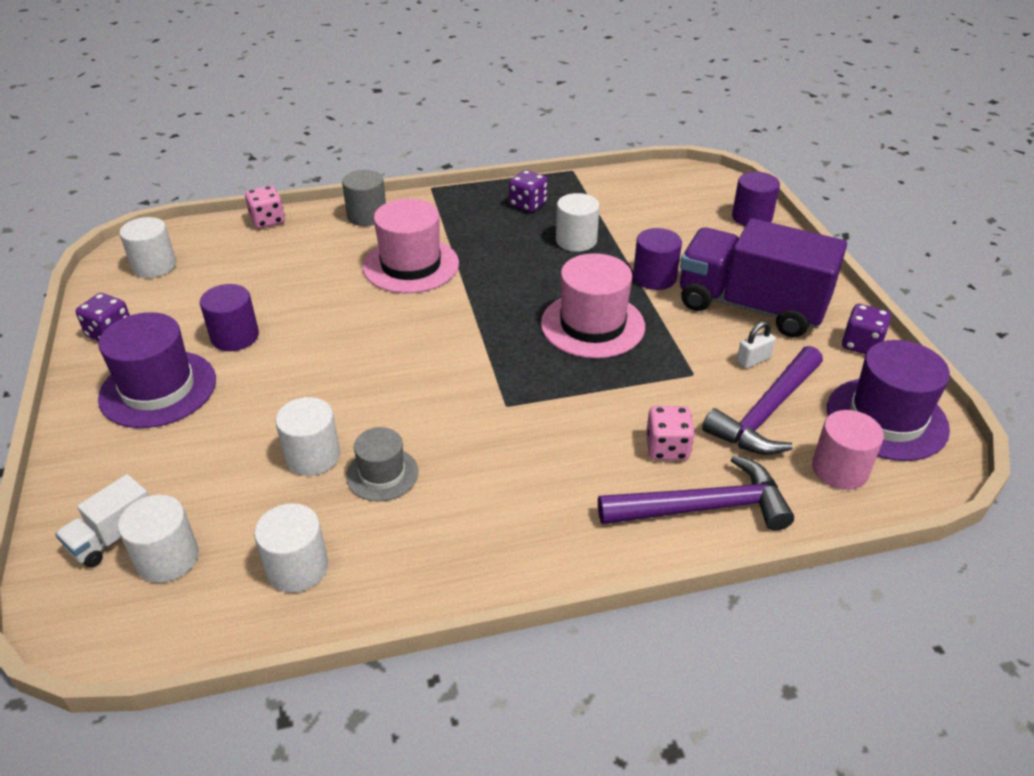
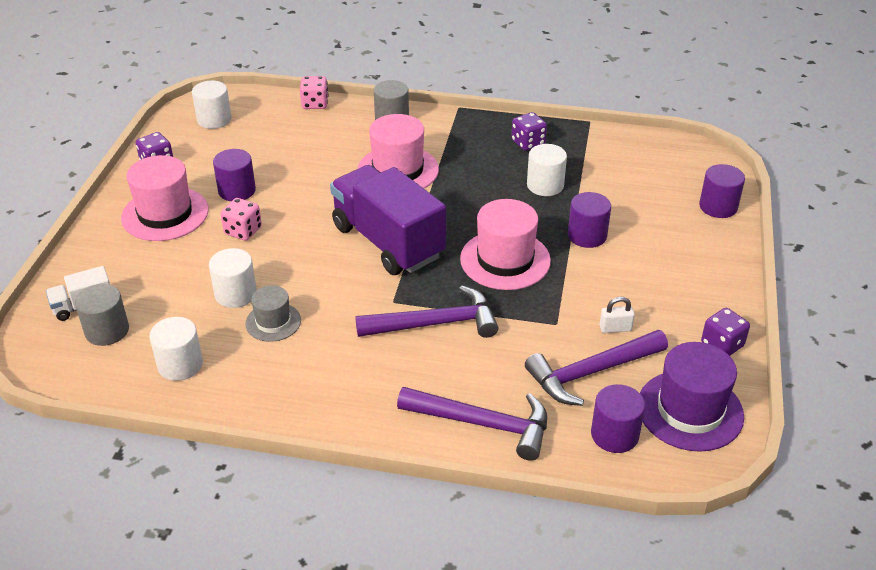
camera: 25 degrees right, 0 degrees up
purple hat [98,312,216,428] -> pink hat [121,155,209,241]
white cylinder [118,495,199,583] -> grey cylinder [75,284,129,346]
pink dice [646,406,695,460] -> pink dice moved to [221,198,262,241]
purple truck [680,218,847,338] -> purple truck moved to [330,165,446,275]
pink cylinder [812,410,884,490] -> purple cylinder [591,384,645,453]
none -> purple hammer [355,285,498,338]

